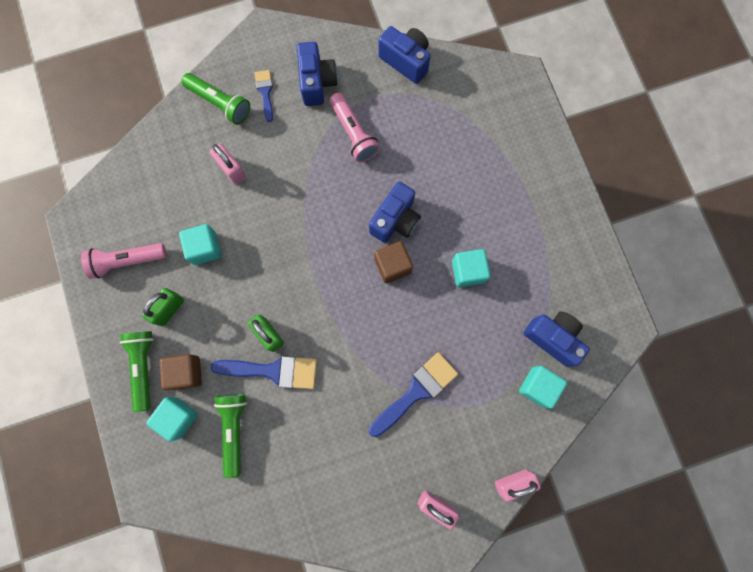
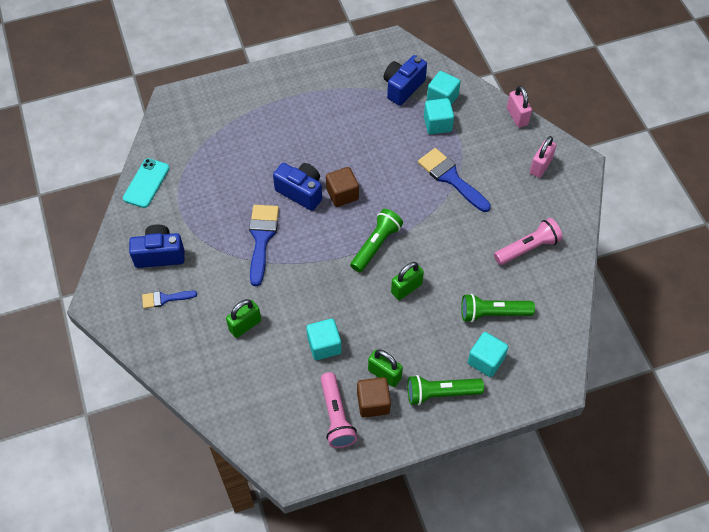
camera: 90 degrees left, 20 degrees down
brown cube [160,354,202,390] -> brown cube moved to [357,377,391,418]
green flashlight [182,73,250,125] -> green flashlight moved to [350,209,403,272]
pink padlock [210,143,246,185] -> green padlock [226,299,261,338]
blue brush [211,356,317,389] -> blue brush moved to [249,205,279,286]
pink flashlight [330,93,380,162] -> pink flashlight moved to [494,218,563,265]
blue camera [378,26,431,84] -> turquoise phone [123,158,169,208]
turquoise cube [452,249,490,287] -> turquoise cube moved to [424,98,454,134]

